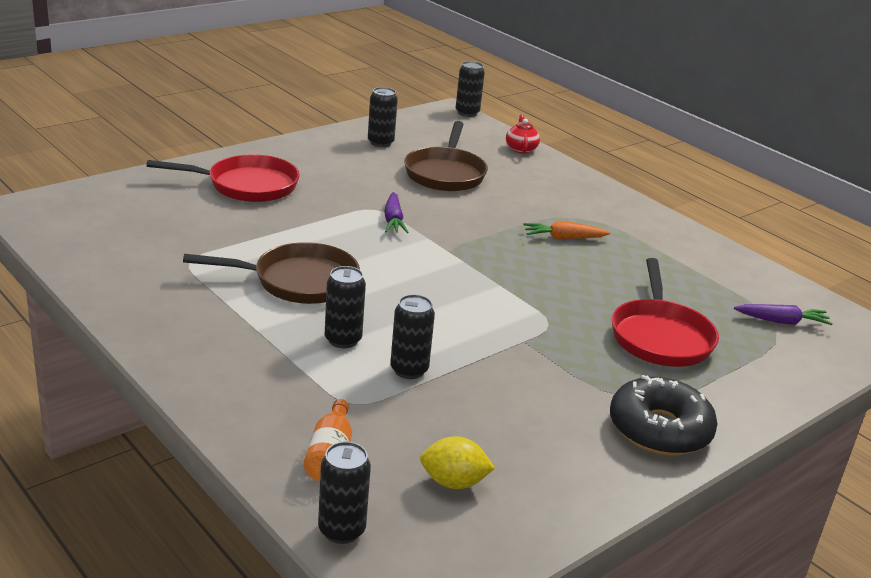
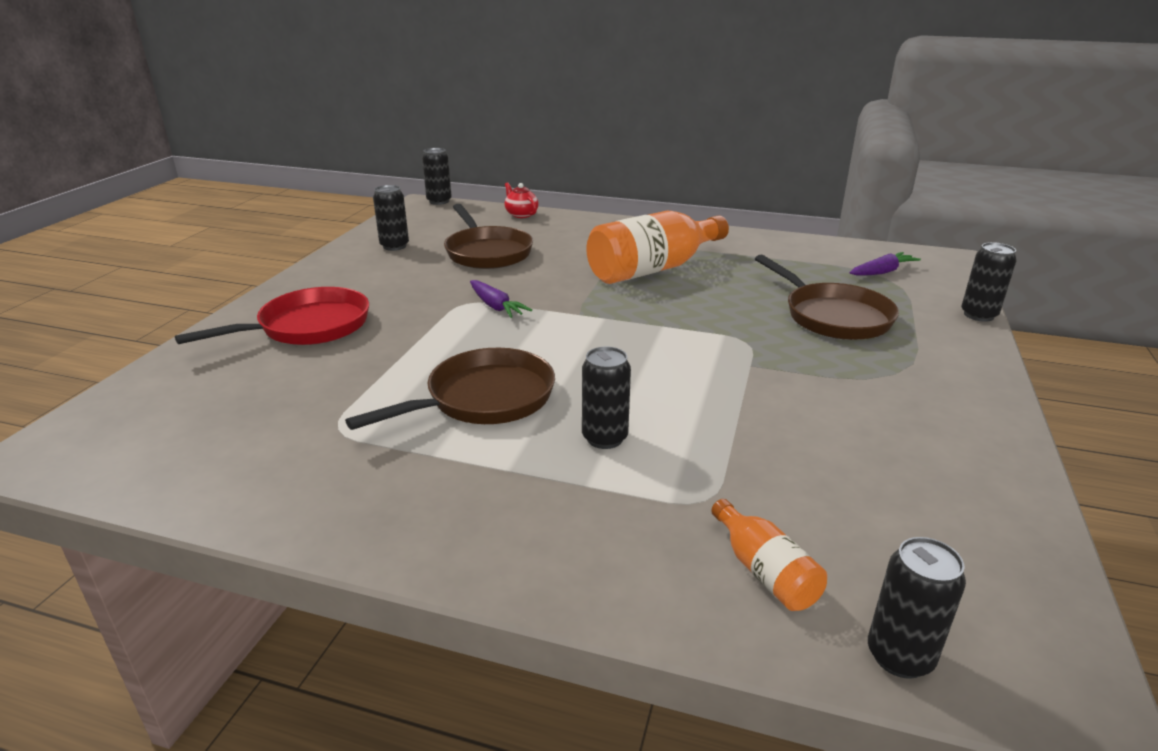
camera: 30 degrees left, 0 degrees up
black can [390,294,435,379] -> black can moved to [961,242,1017,322]
yellow lemon [420,436,495,489] -> none
orange carrot [523,221,610,239] -> orange bottle [586,211,729,284]
black donut [610,375,717,455] -> none
red pan [612,258,719,367] -> brown pan [755,255,899,340]

